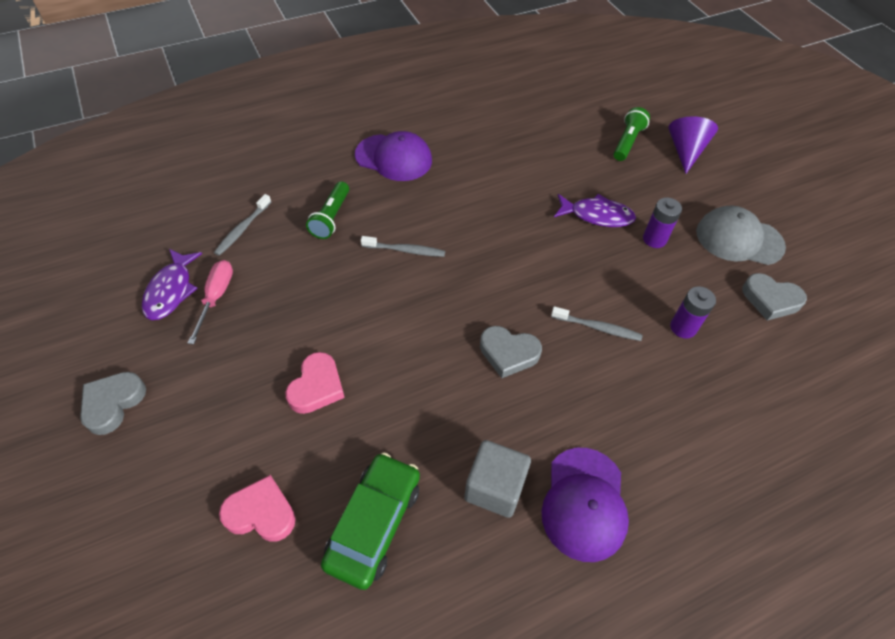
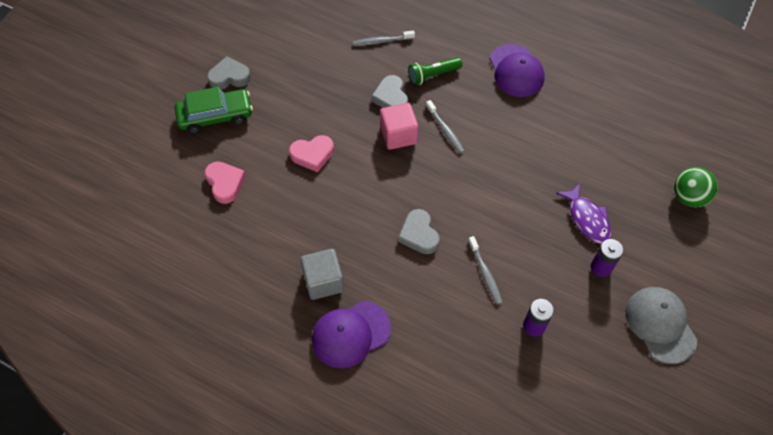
camera: 55 degrees right, 5 degrees up
purple fish [142,249,202,320] -> none
pink screwdriver [188,260,233,344] -> none
green car [321,453,420,590] -> green car moved to [175,87,253,134]
green flashlight [613,107,650,161] -> green ball [674,167,718,207]
purple cone [668,116,718,174] -> none
grey heart [742,273,807,321] -> grey heart moved to [371,75,408,108]
none -> pink cube [380,103,418,150]

